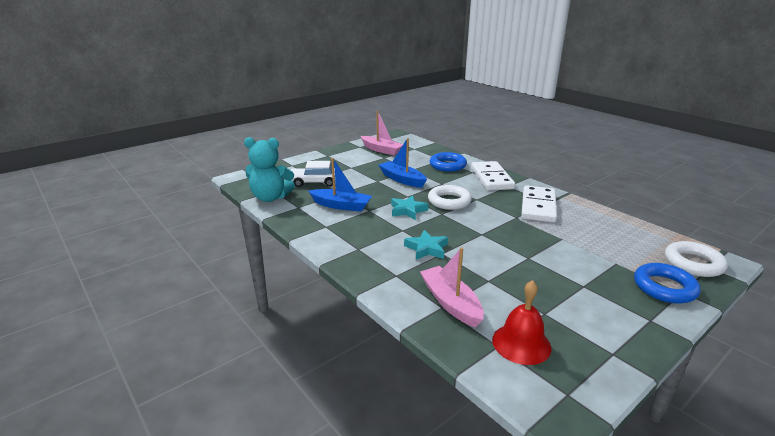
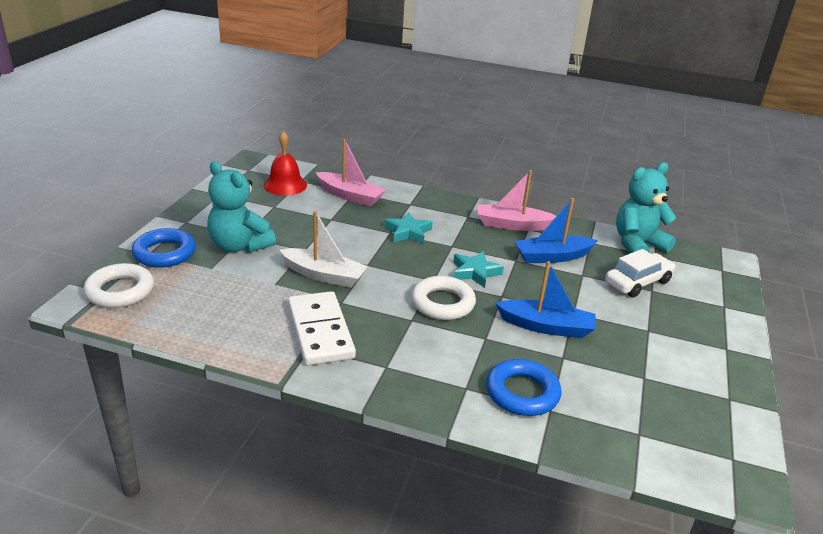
camera: 145 degrees right, 5 degrees up
pink boat [361,111,403,155] -> pink boat moved to [478,170,556,231]
white domino [471,161,515,191] -> none
none -> turquoise teddy bear [207,161,276,253]
none -> white boat [280,211,368,288]

